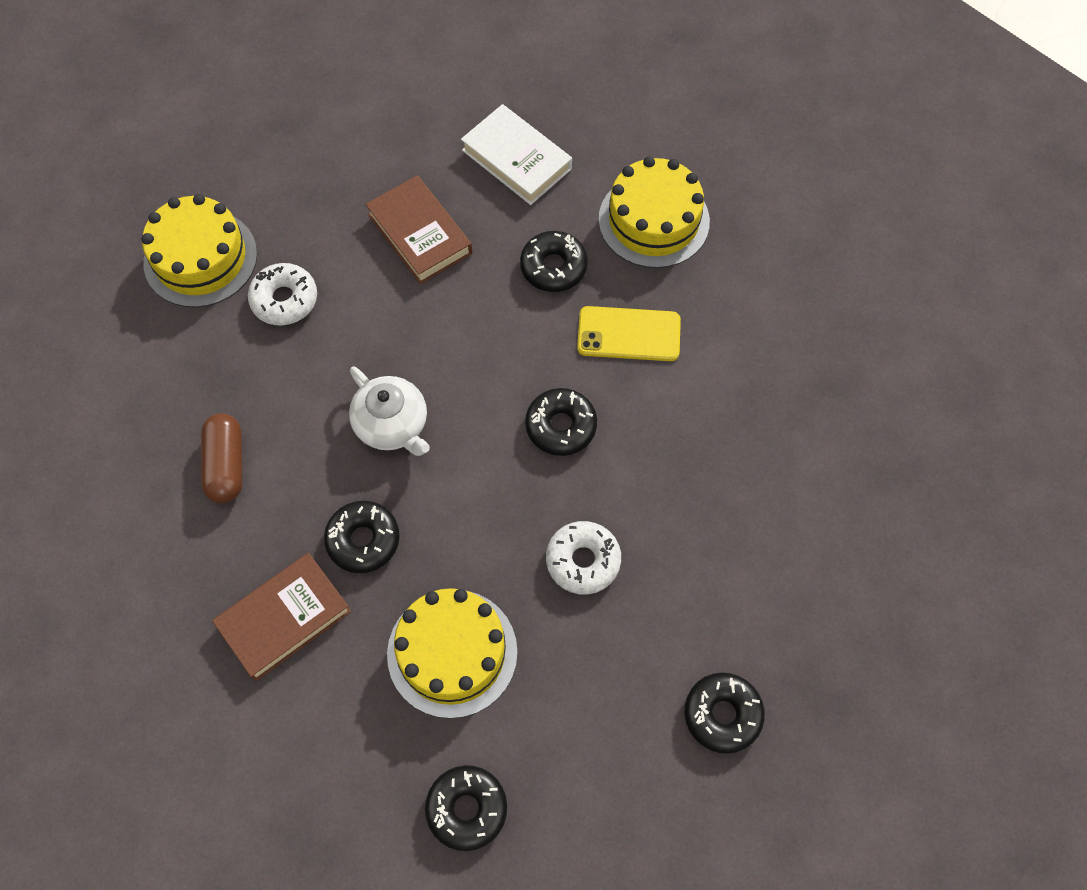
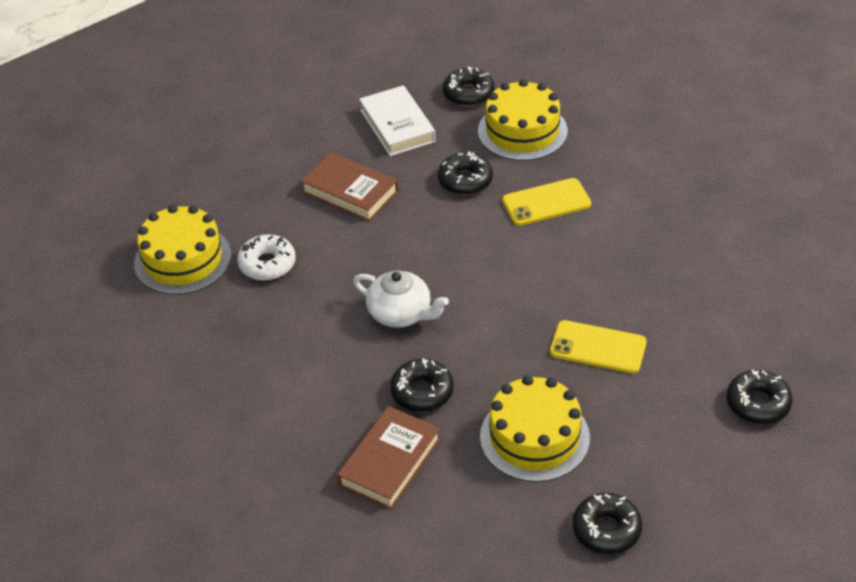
camera: 20 degrees left, 20 degrees down
brown capsule [201,413,242,503] -> none
white book [461,104,572,205] -> white book turned 45 degrees clockwise [359,85,436,156]
black donut [525,388,597,456] -> black donut moved to [443,66,495,106]
white donut [546,521,621,594] -> yellow phone [550,320,647,374]

